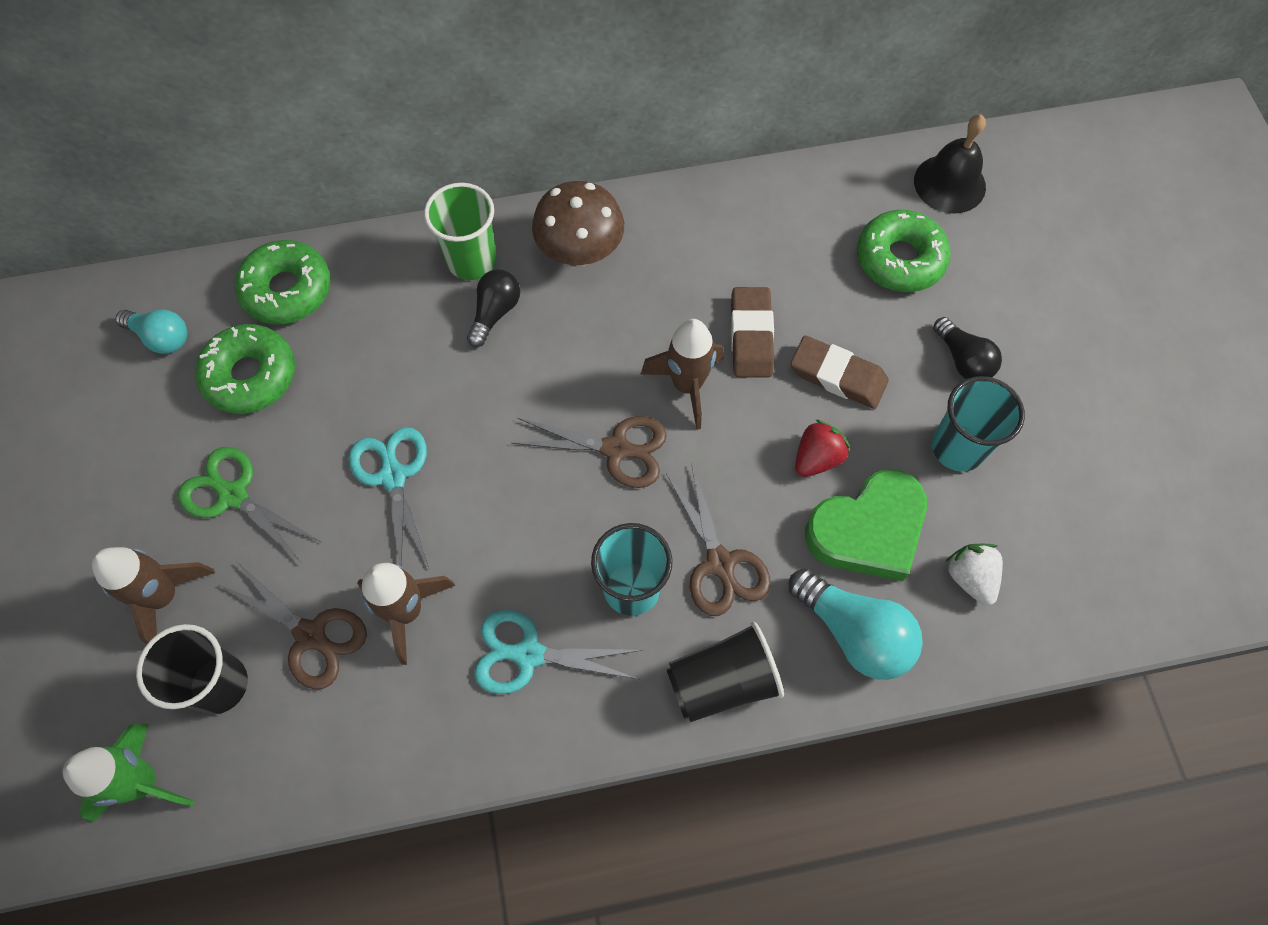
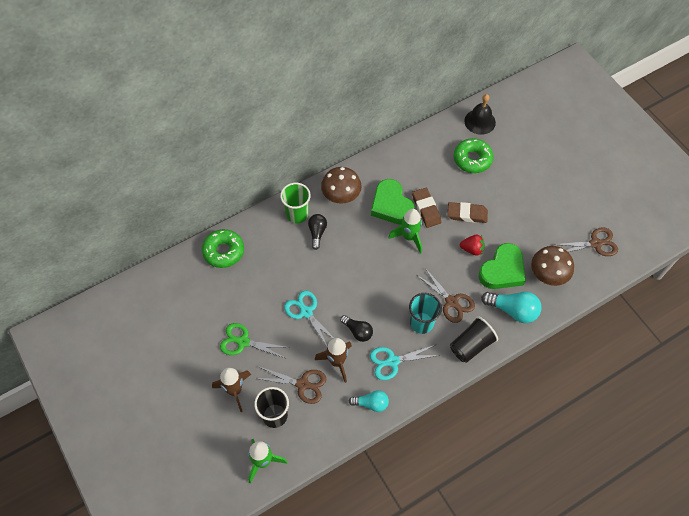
camera: 20 degrees left, 5 degrees down
turquoise light bulb [115,309,187,354] -> turquoise light bulb moved to [349,390,389,412]
green donut [195,324,295,414] -> none
brown scissors [511,416,667,488] -> brown scissors moved to [552,227,618,256]
brown rocket [641,319,724,430] -> green rocket [388,209,422,254]
red strawberry [795,420,850,477] -> red strawberry turned 75 degrees clockwise [460,235,485,256]
turquoise cup [932,376,1025,472] -> none
black light bulb [933,317,1002,379] -> black light bulb moved to [340,315,373,342]
white strawberry [945,543,1003,606] -> brown mushroom [531,246,574,286]
none -> green heart [371,179,415,225]

